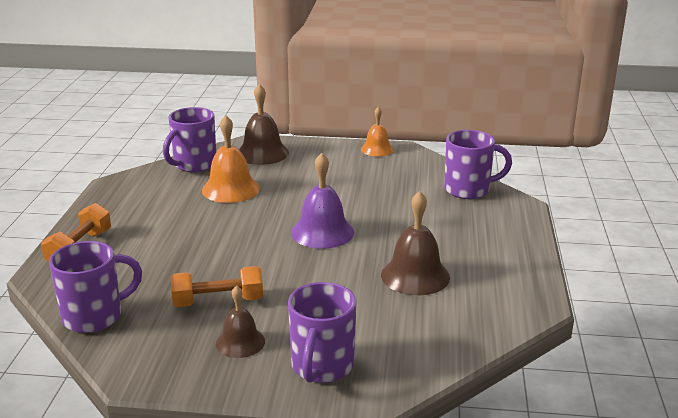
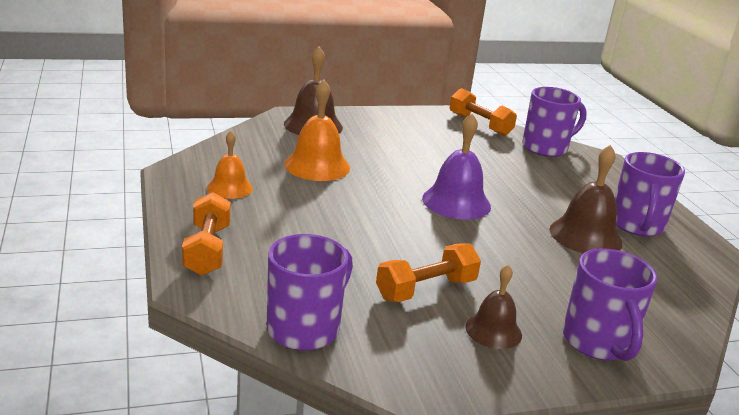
camera: 25 degrees left, 0 degrees up
purple mug [163,107,216,172] -> purple mug moved to [615,152,685,237]
orange bell [361,107,394,157] -> orange bell moved to [207,131,253,199]
none -> orange dumbbell [450,88,517,136]

